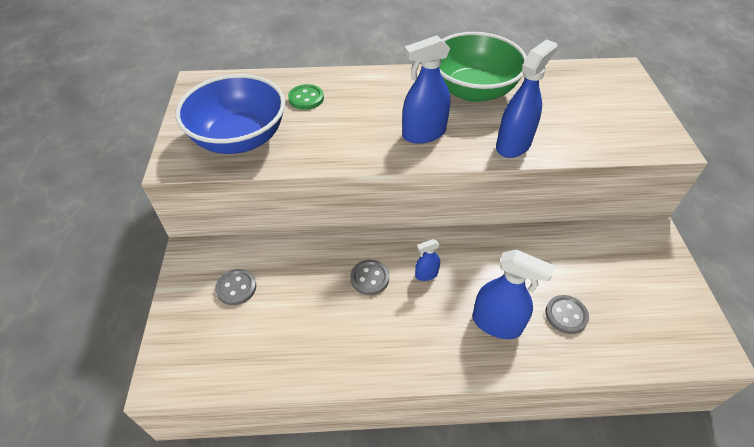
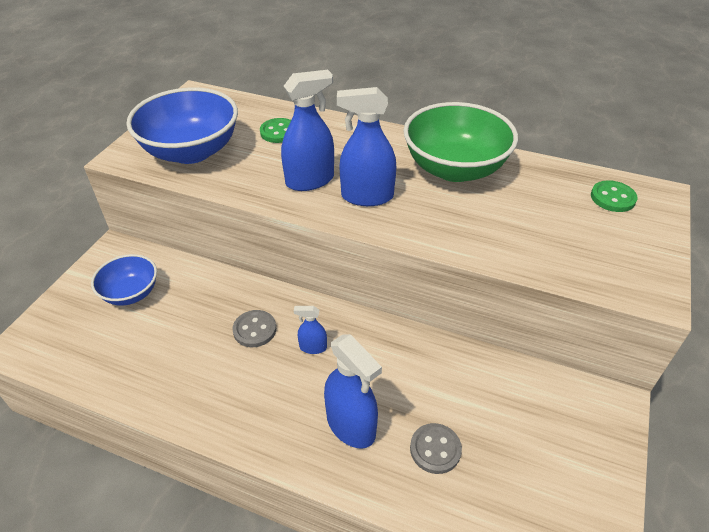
camera: 25 degrees right, 5 degrees down
grey button [215,269,256,305] -> blue bowl [91,254,157,306]
blue spray bottle [496,39,557,158] -> blue spray bottle moved to [281,70,334,191]
none -> green button [591,180,638,212]

